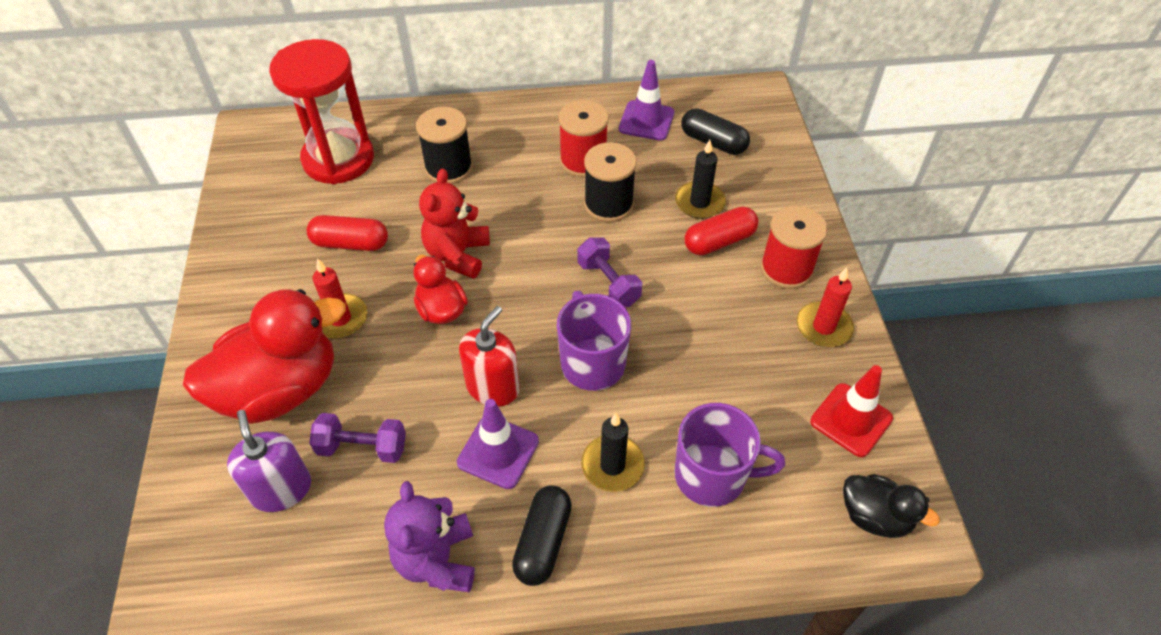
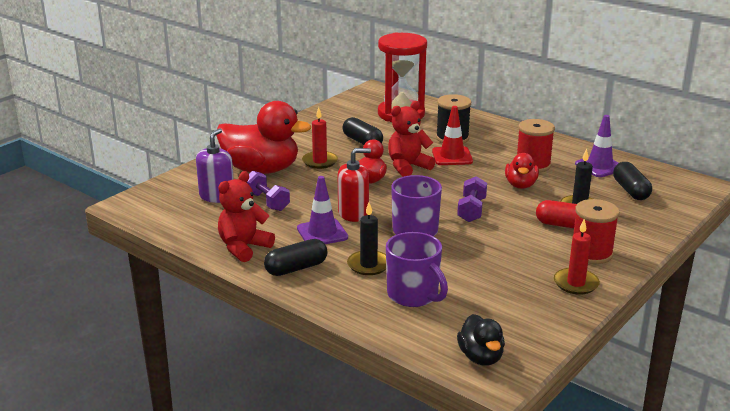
camera: 45 degrees right, 25 degrees down
red capsule [306,215,388,251] -> black capsule [343,117,383,145]
purple teddy bear [384,481,475,592] -> red teddy bear [218,171,275,262]
black spool [584,142,637,222] -> red duck [505,153,539,189]
red traffic cone [810,365,893,457] -> red traffic cone moved to [432,106,473,165]

